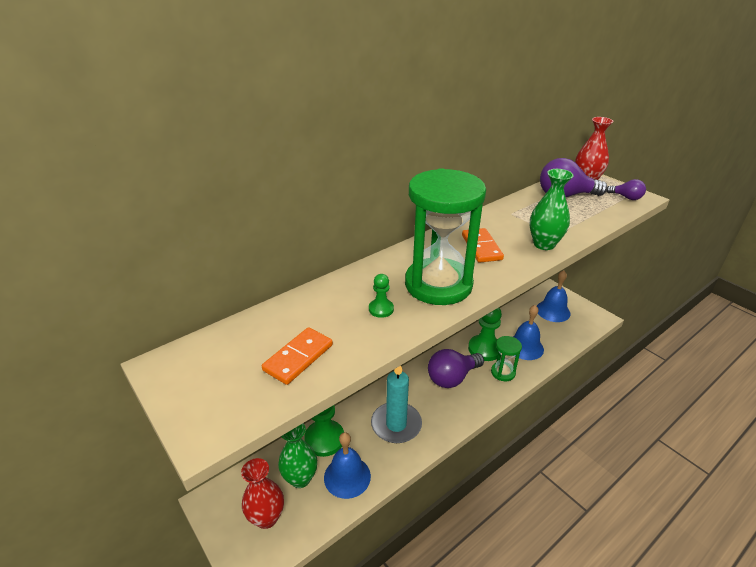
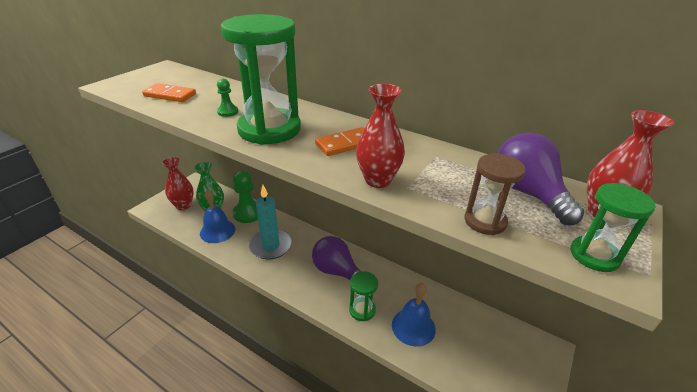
camera: 70 degrees right, 0 degrees up
green pawn [468,308,502,361] -> none
green vase [529,169,574,250] -> red vase [356,84,405,188]
blue bell [537,270,570,322] -> none
purple light bulb [607,179,646,200] -> green hourglass [570,183,655,272]
none -> brown hourglass [464,154,526,235]

